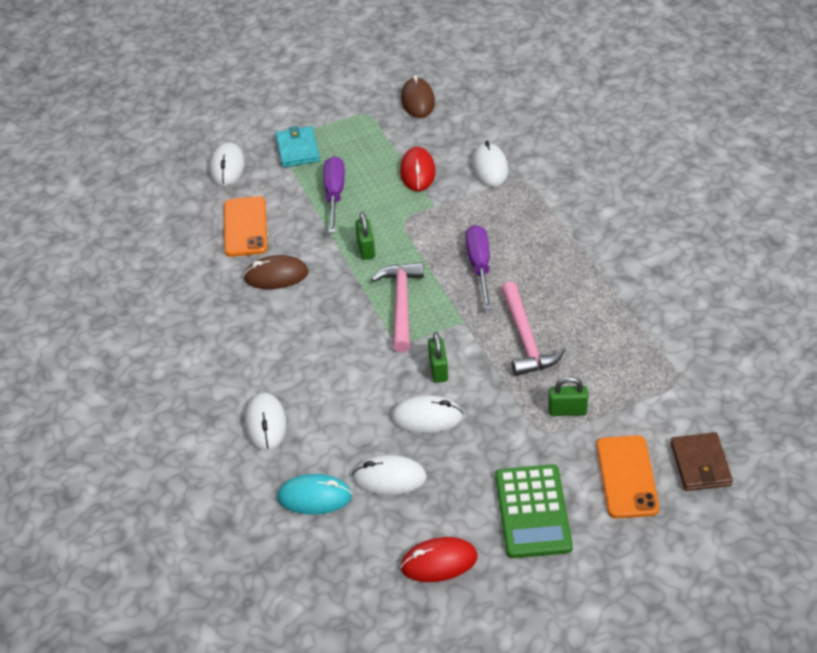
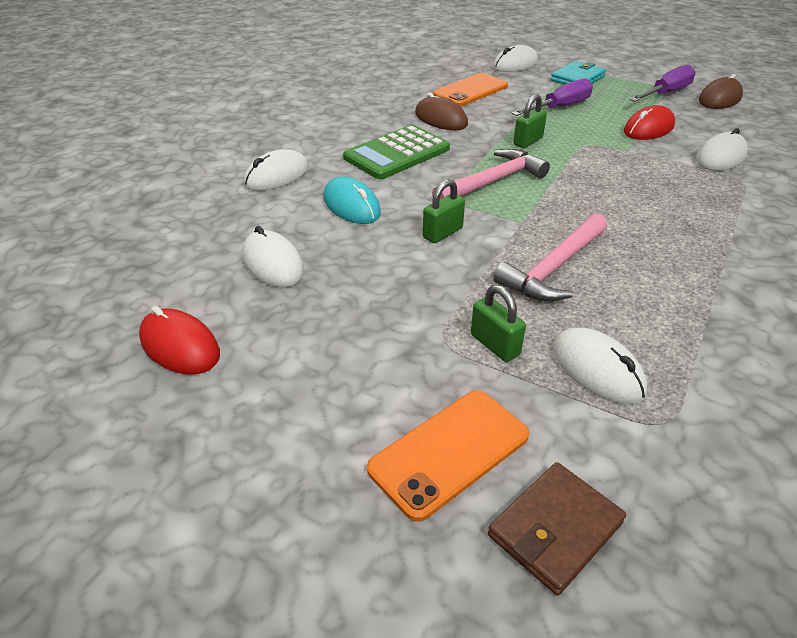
camera: 50 degrees right, 5 degrees down
turquoise mouse [277,474,352,515] -> turquoise mouse moved to [323,177,381,224]
white mouse [391,395,463,433] -> white mouse moved to [553,328,647,404]
purple screwdriver [466,225,492,310] -> purple screwdriver moved to [630,65,696,102]
green calculator [495,464,573,558] -> green calculator moved to [343,125,450,179]

